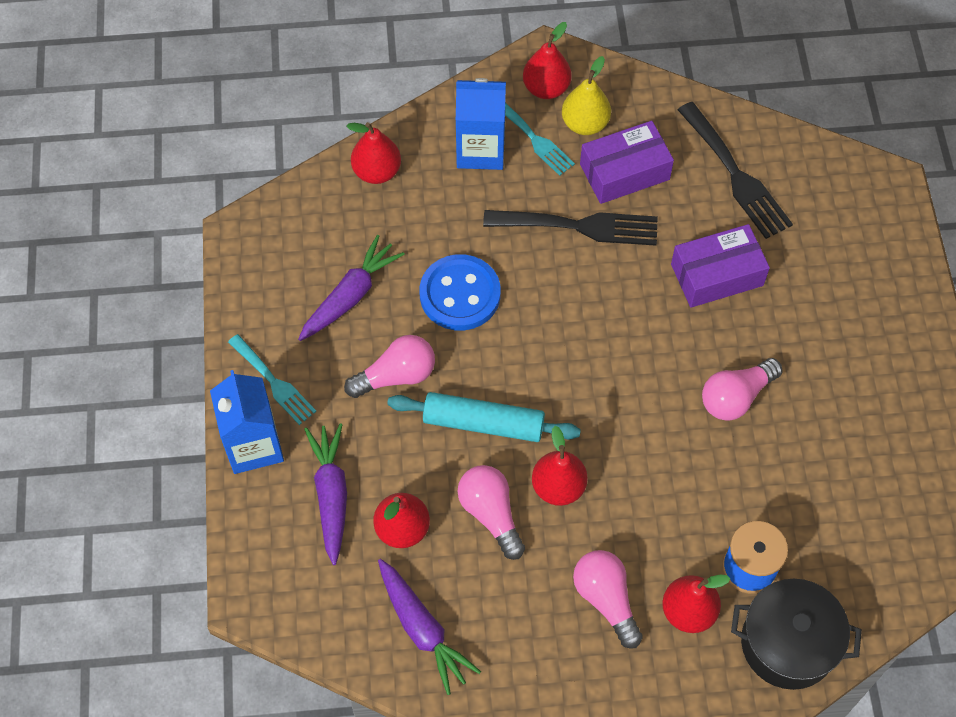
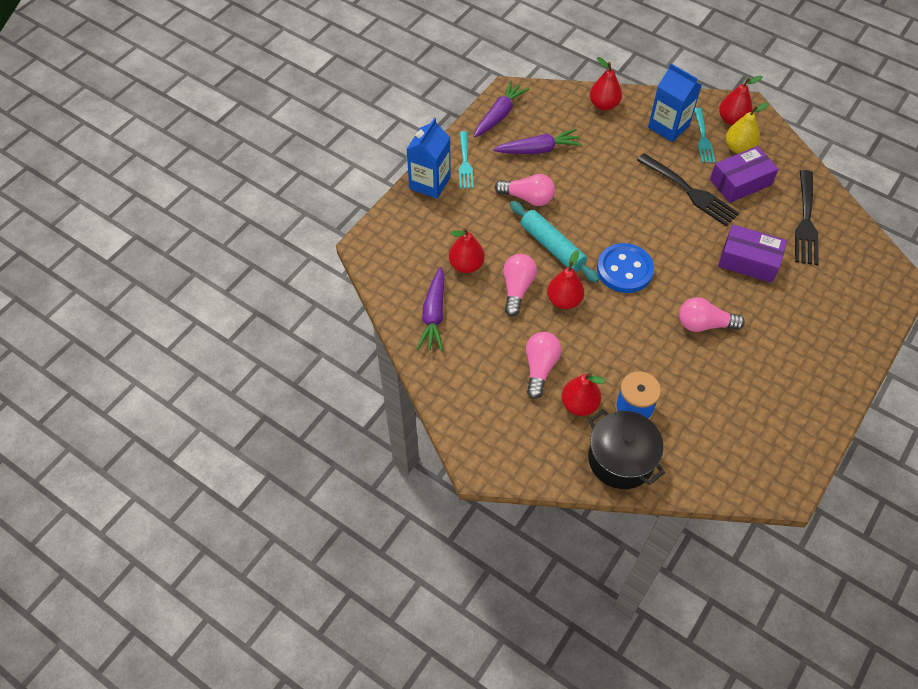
camera: 40 degrees right, 5 degrees down
purple carrot [304,423,347,565] -> purple carrot moved to [474,80,529,137]
blue button [419,254,500,330] -> blue button moved to [597,243,654,293]
purple box [580,121,674,204] -> purple box turned 45 degrees counterclockwise [710,146,779,203]

